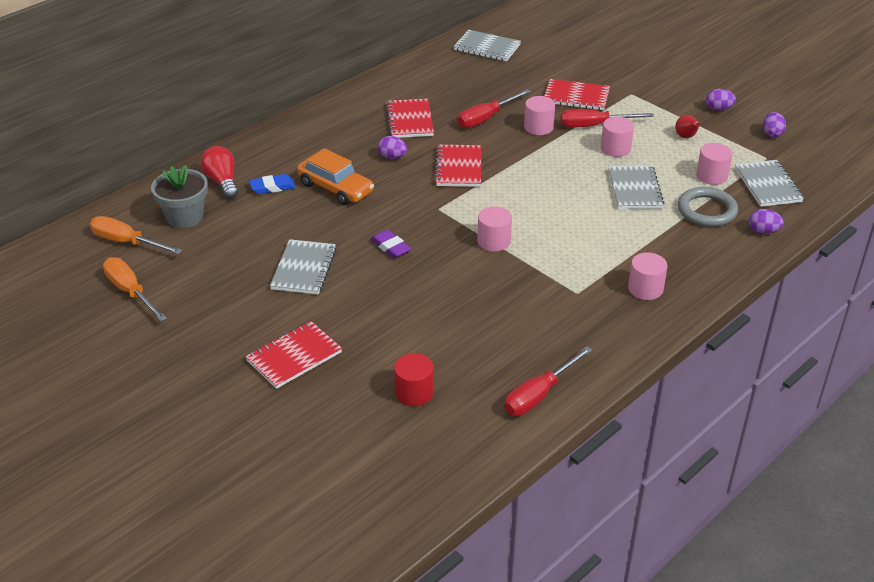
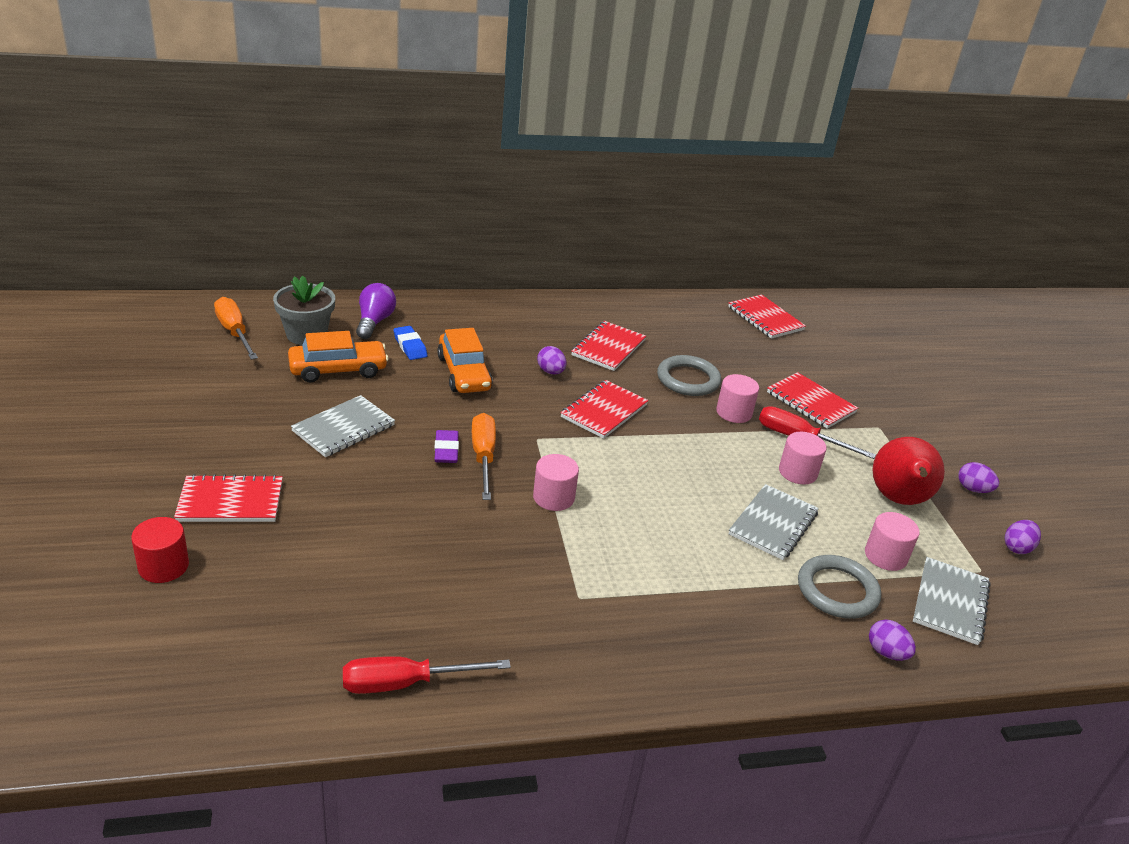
camera: 30 degrees right, 5 degrees down
orange screwdriver [103,257,167,321] -> orange screwdriver moved to [472,413,496,500]
red light bulb [200,146,238,199] -> purple light bulb [356,283,396,339]
blue eraser [249,174,296,194] -> blue eraser turned 45 degrees clockwise [394,326,427,360]
red cylinder [394,353,434,406] -> red cylinder moved to [131,517,189,583]
grey notebook [454,30,521,62] -> red notebook [728,295,806,339]
red screwdriver [458,89,531,128] -> grey ring [657,355,721,396]
pink cylinder [628,252,667,300] -> none
red pear [675,115,701,138] -> red pear [872,437,945,505], size x2.19
none -> orange car [288,331,389,382]

